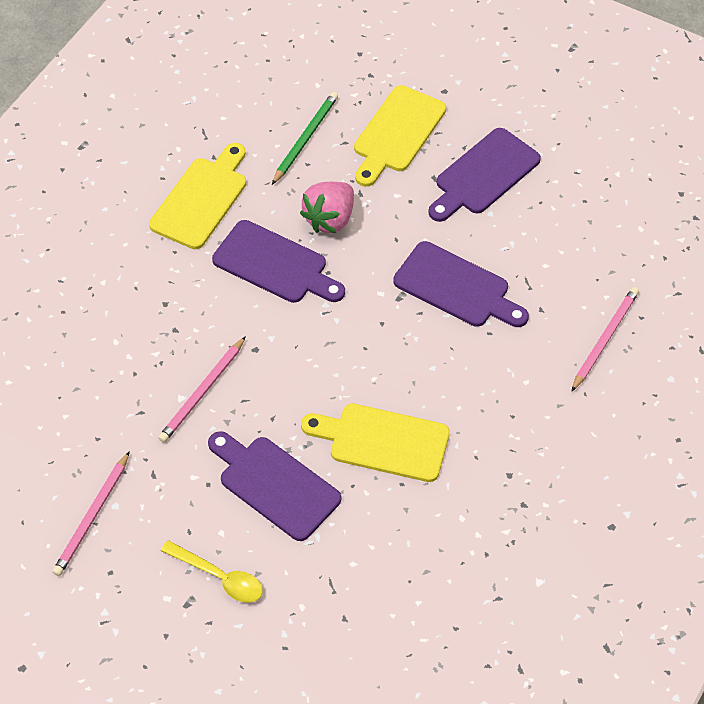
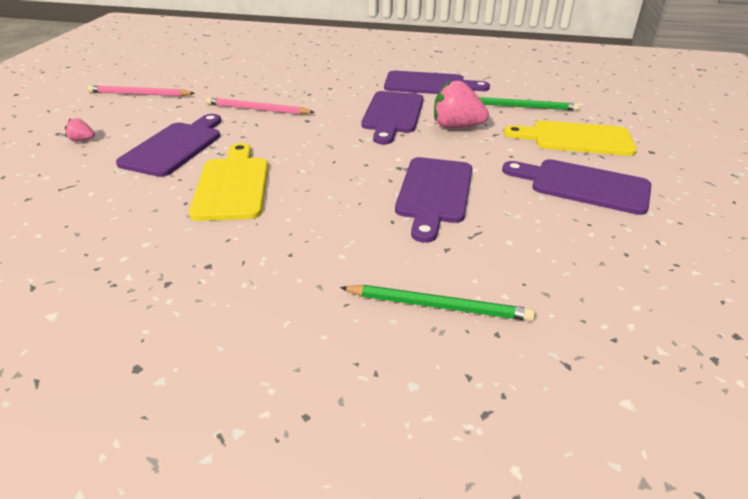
camera: 70 degrees right, 20 degrees down
yellow cutting board [149,143,246,249] -> purple cutting board [384,71,490,94]
yellow spoon [161,540,263,603] -> pink strawberry [65,118,95,141]
pink pencil [571,287,639,392] -> green pencil [340,285,535,321]

